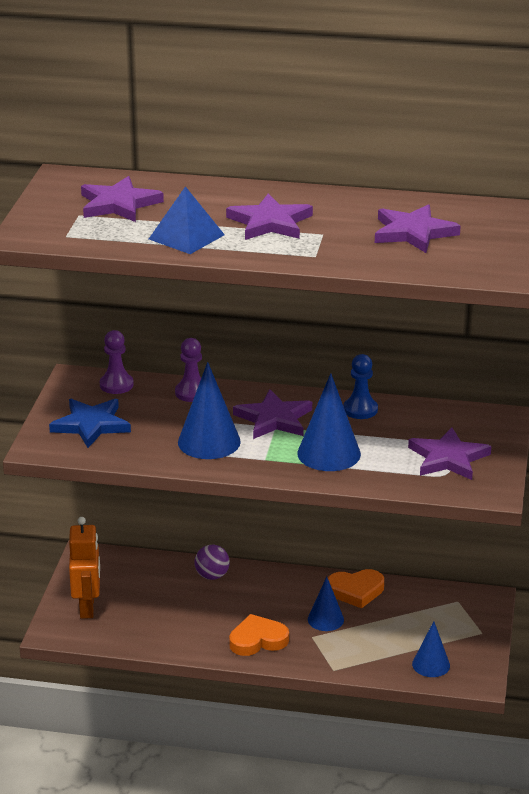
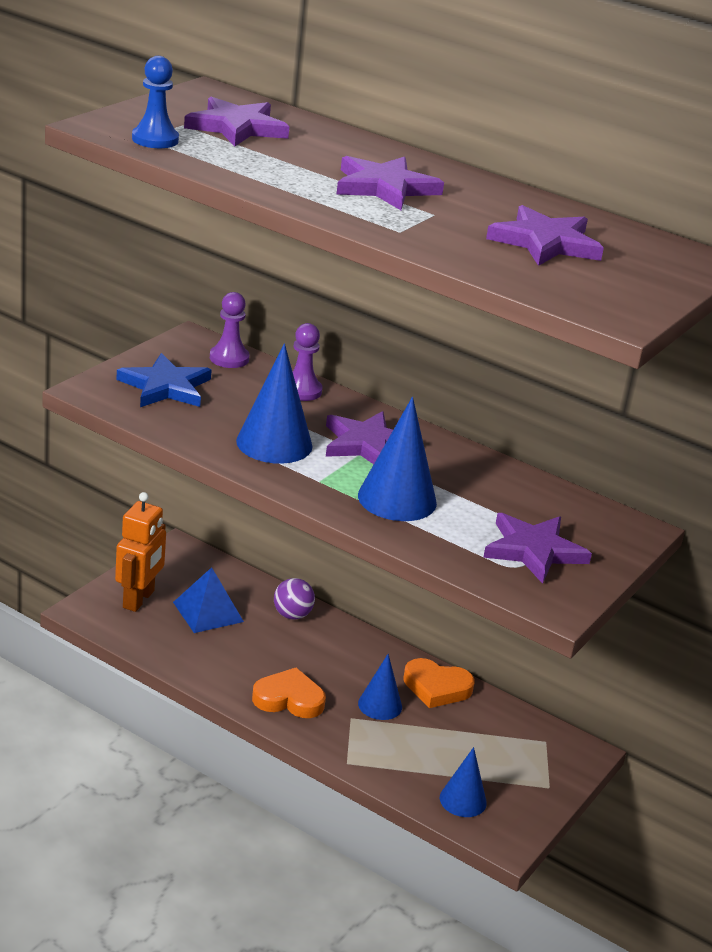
camera: 20 degrees right, 0 degrees up
blue pyramid [149,186,225,254] -> blue pyramid moved to [173,567,244,633]
blue pawn [343,354,378,419] -> blue pawn moved to [132,56,179,148]

